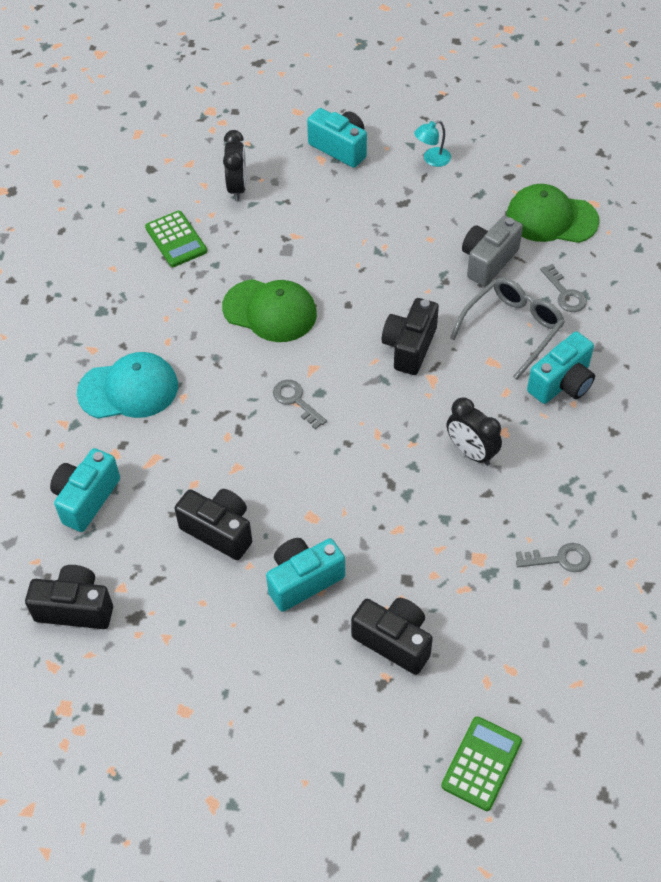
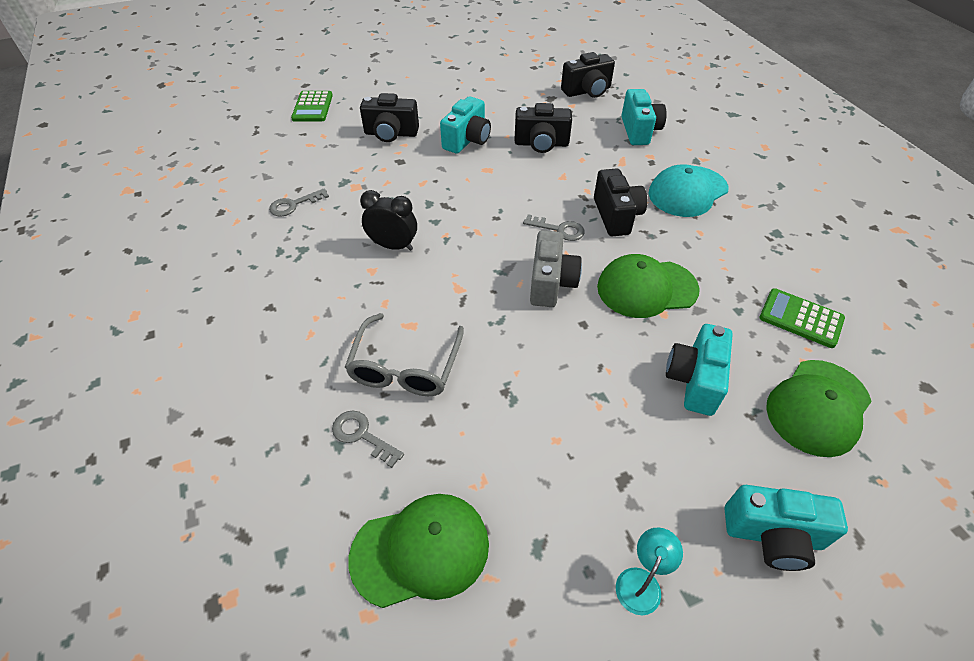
camera: 150 degrees right, 5 degrees down
black clock [223,130,246,201] -> green cap [766,360,872,457]
black camera [382,298,439,375] -> black camera moved to [594,168,647,236]
grey camera [462,216,523,286] -> grey camera moved to [530,230,582,307]
turquoise camera [527,332,595,404] -> turquoise camera moved to [666,324,733,416]

